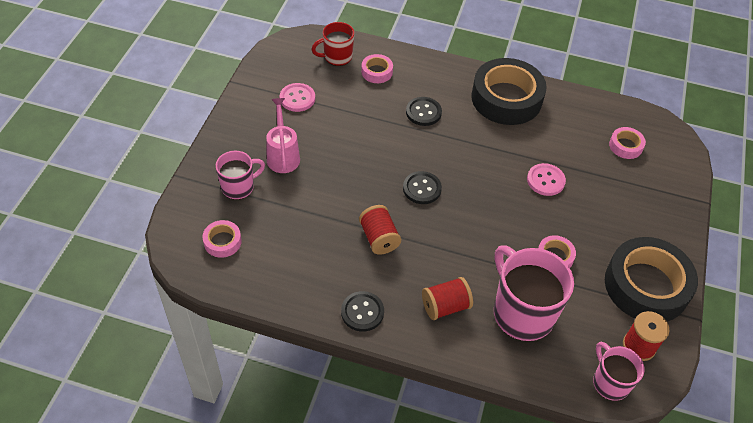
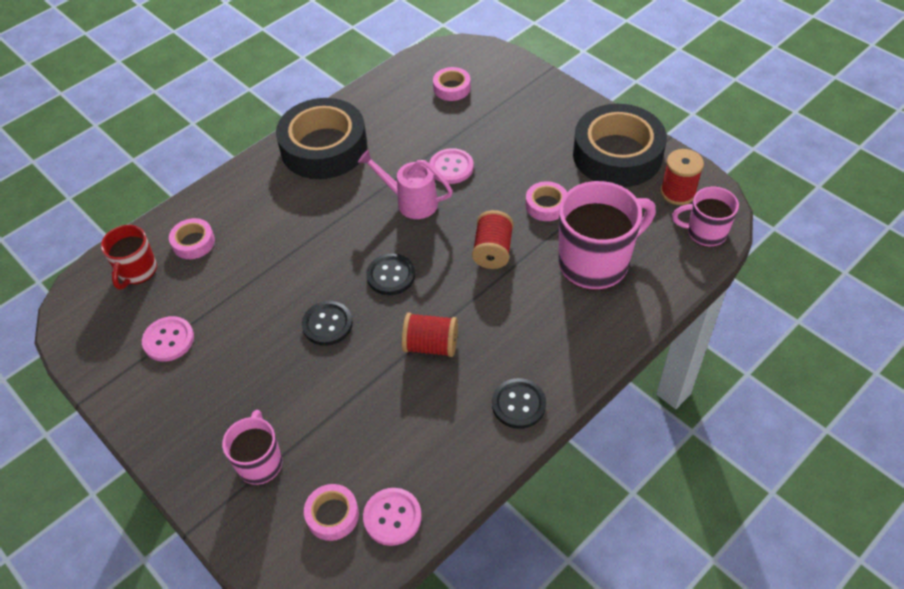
camera: 55 degrees left, 0 degrees up
pink watering can [266,98,300,173] -> pink watering can moved to [358,150,453,219]
black button [406,97,442,126] -> black button moved to [302,301,353,346]
red spool [422,277,473,320] -> red spool moved to [472,210,513,269]
pink mug [494,245,574,341] -> pink mug turned 150 degrees clockwise [559,181,656,290]
none -> pink button [363,488,422,546]

